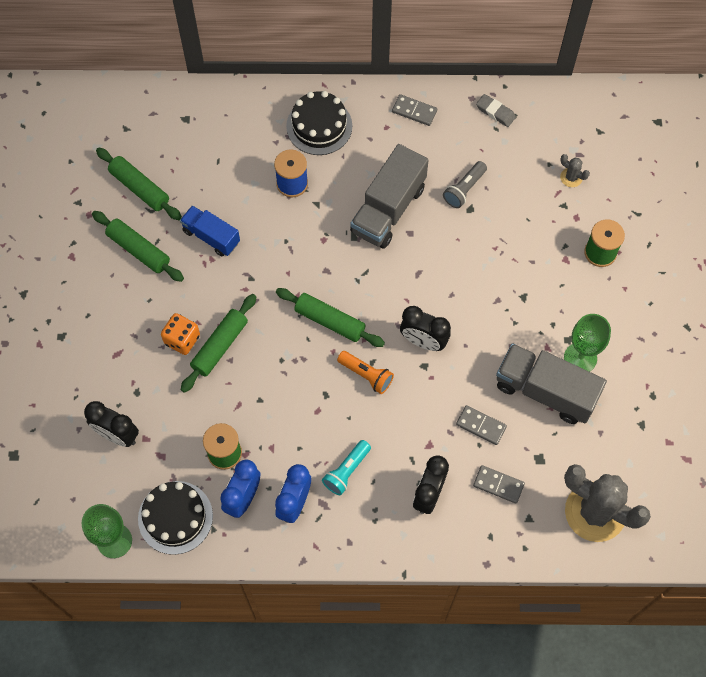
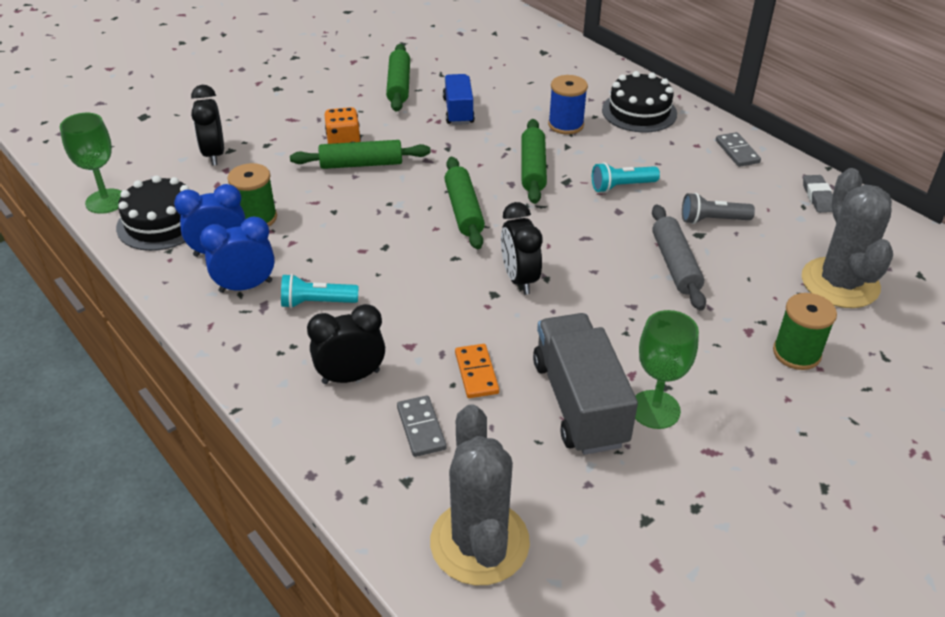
camera: 50 degrees right, 25 degrees down
green rolling pin [96,148,182,220] -> green rolling pin moved to [521,119,547,204]
orange flashlight [337,351,394,394] -> none
grey truck [350,144,429,249] -> turquoise flashlight [592,162,660,193]
grey domino [456,405,507,445] -> orange domino [455,344,499,398]
grey cactus [560,154,590,187] -> grey cactus [802,168,893,308], size x2.47
none -> grey rolling pin [652,204,706,311]

